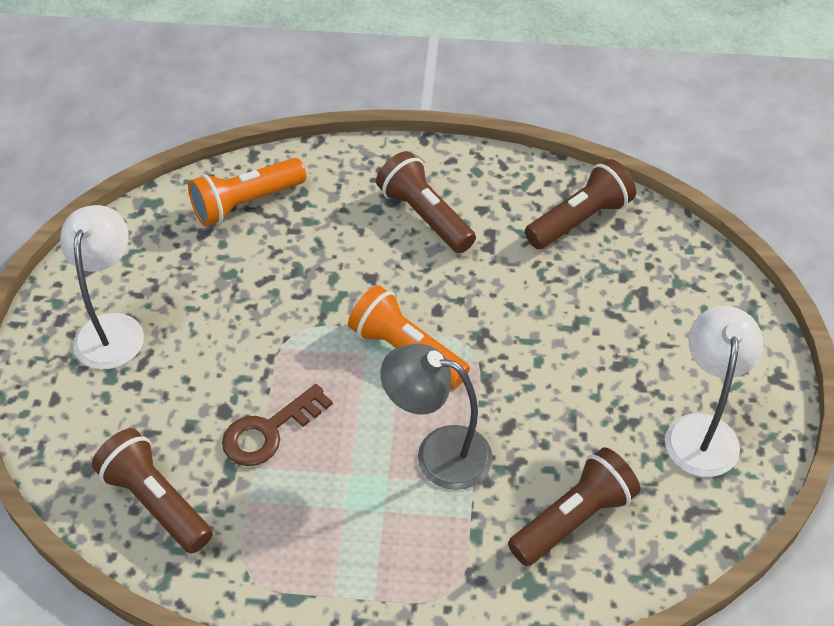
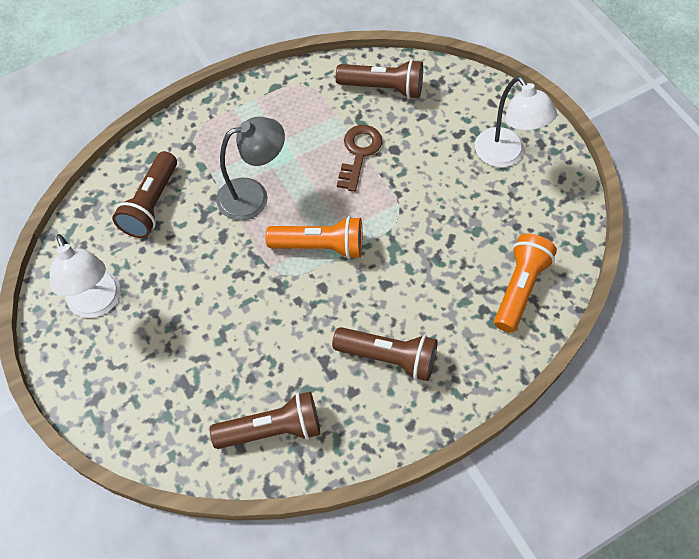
camera: 145 degrees right, 10 degrees up
brown flashlight [525,159,636,249] -> brown flashlight turned 120 degrees counterclockwise [210,392,320,449]

